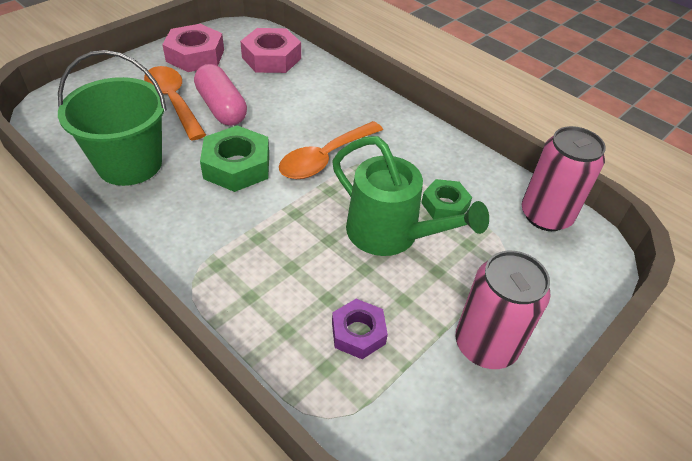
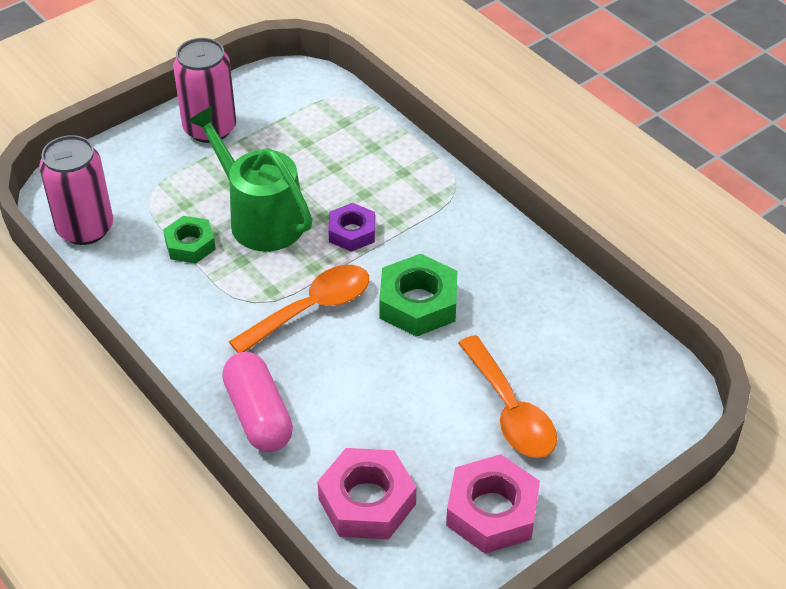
camera: 170 degrees left, 0 degrees up
green bucket [58,50,167,186] -> none
pink capsule [194,64,247,126] -> pink capsule moved to [222,352,293,452]
purple nut [332,299,388,359] -> purple nut moved to [328,203,375,252]

